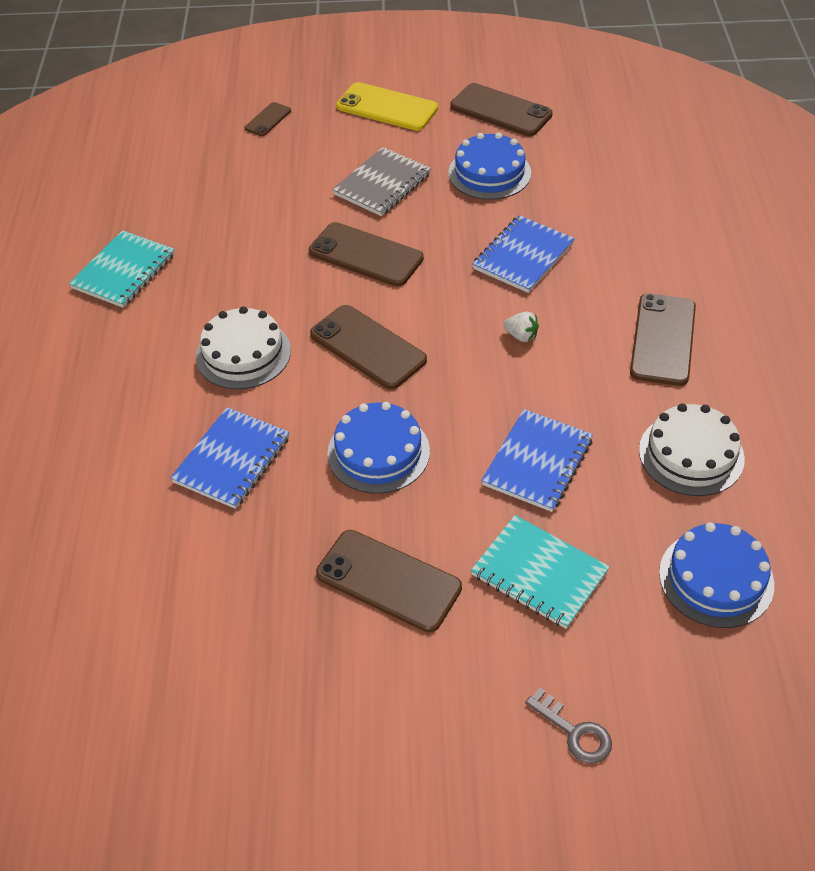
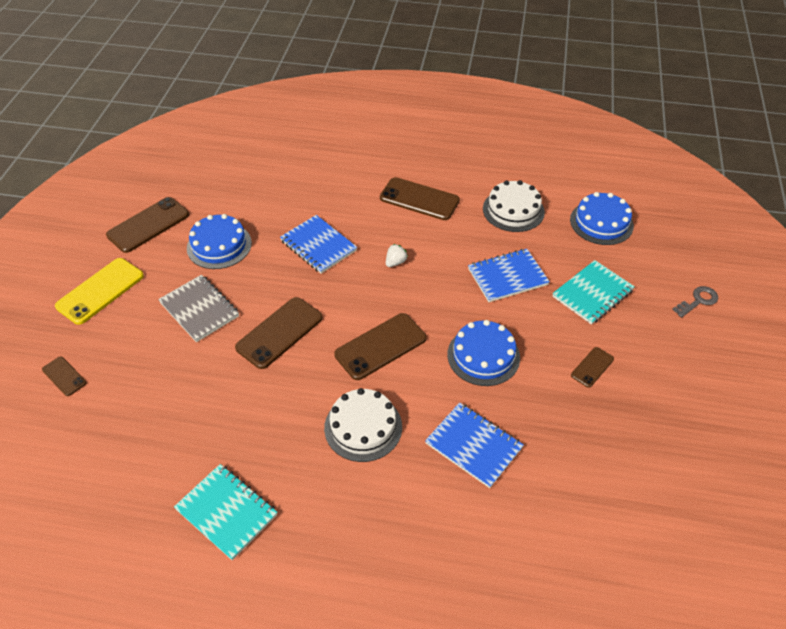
camera: 80 degrees left, 0 degrees up
brown phone [316,530,462,632] -> brown phone [571,347,614,387], size x0.53
blue notebook [481,409,593,512] -> blue notebook turned 60 degrees counterclockwise [468,249,550,302]

